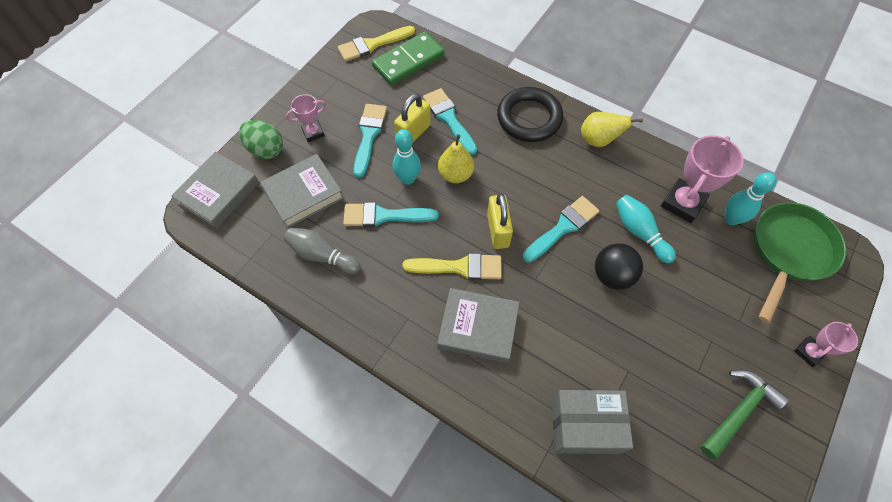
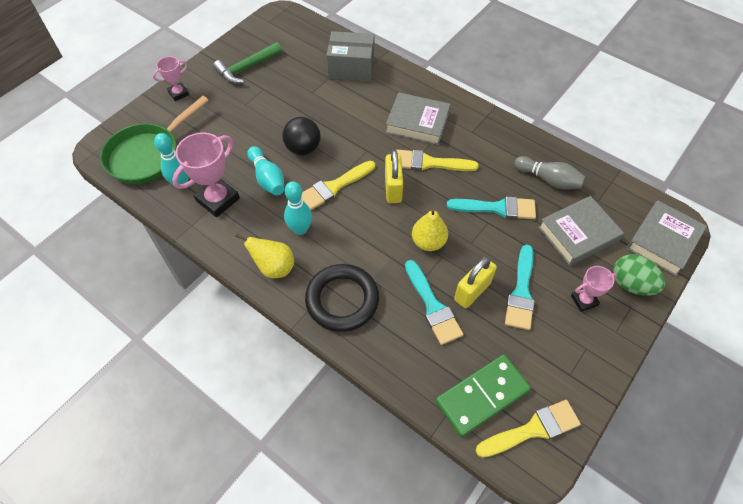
camera: 175 degrees left, 5 degrees down
turquoise bowling pin [393,129,421,185] -> turquoise bowling pin moved to [284,181,312,235]
turquoise brush [522,196,600,263] -> yellow brush [301,161,375,210]

